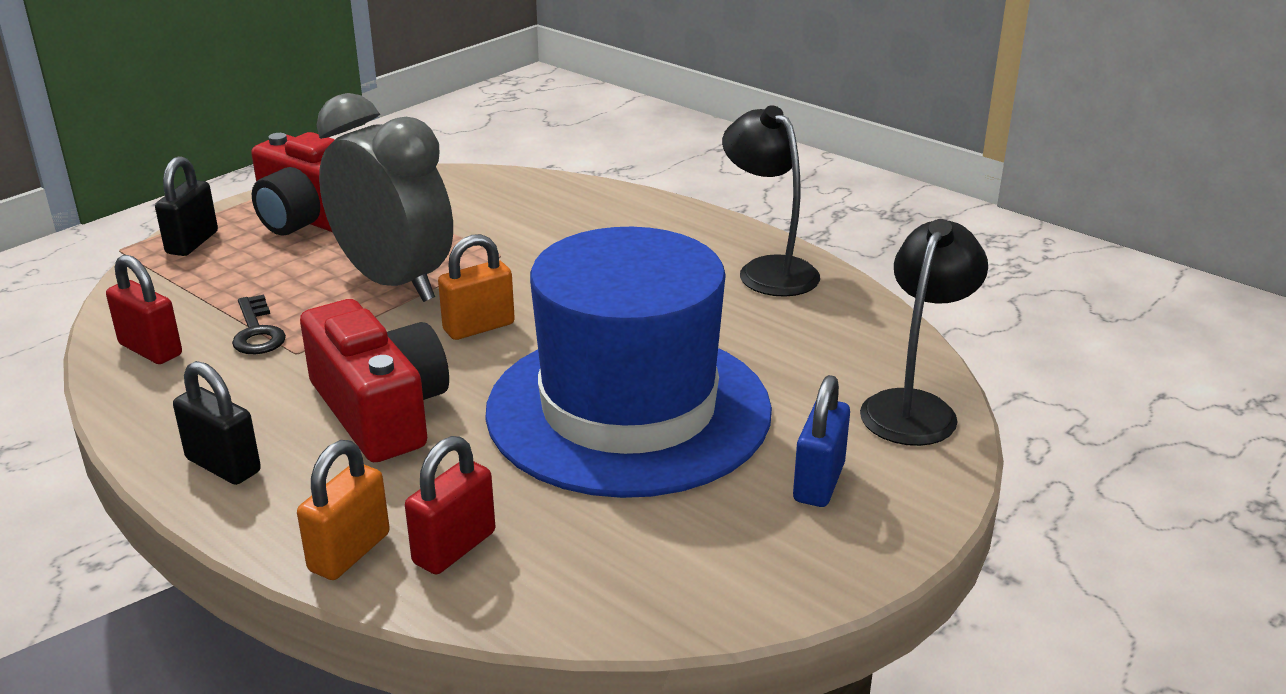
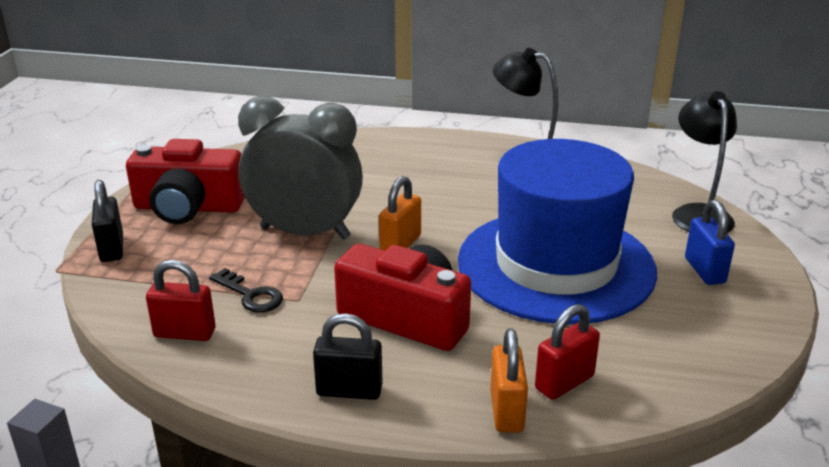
camera: 30 degrees left, 0 degrees up
red padlock [405,436,495,574] -> red padlock turned 45 degrees clockwise [535,304,600,400]

